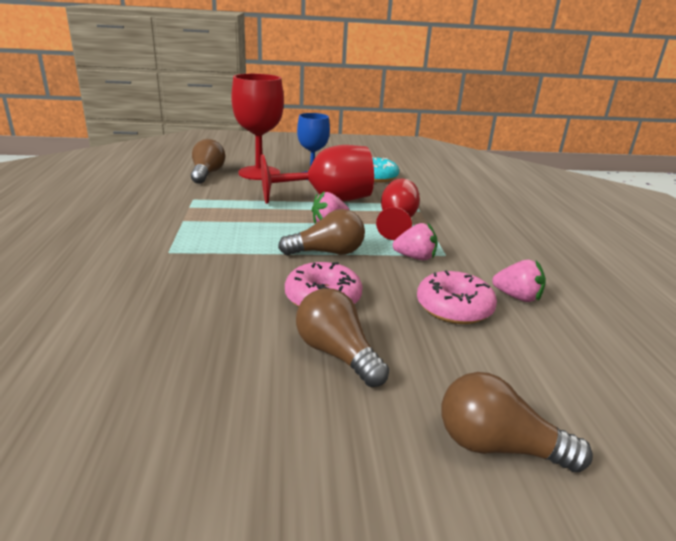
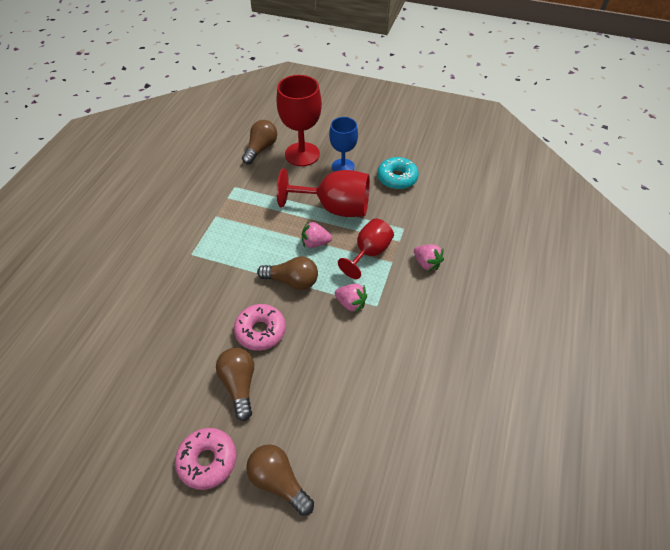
camera: 25 degrees right, 25 degrees up
pink donut [417,270,497,324] -> pink donut moved to [175,428,237,490]
pink strawberry [492,260,546,302] -> pink strawberry moved to [414,245,444,272]

